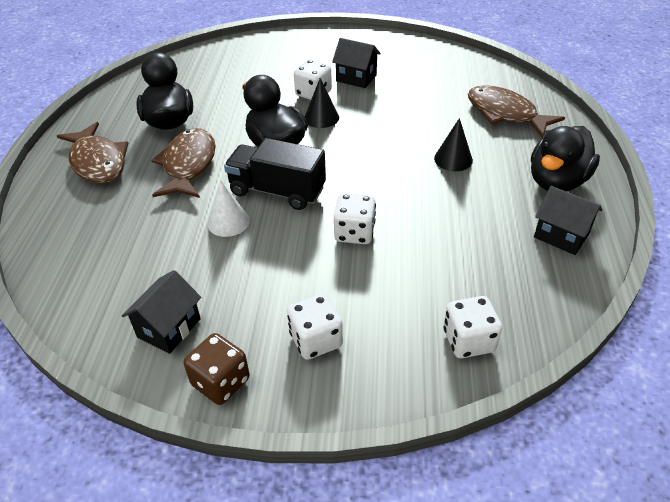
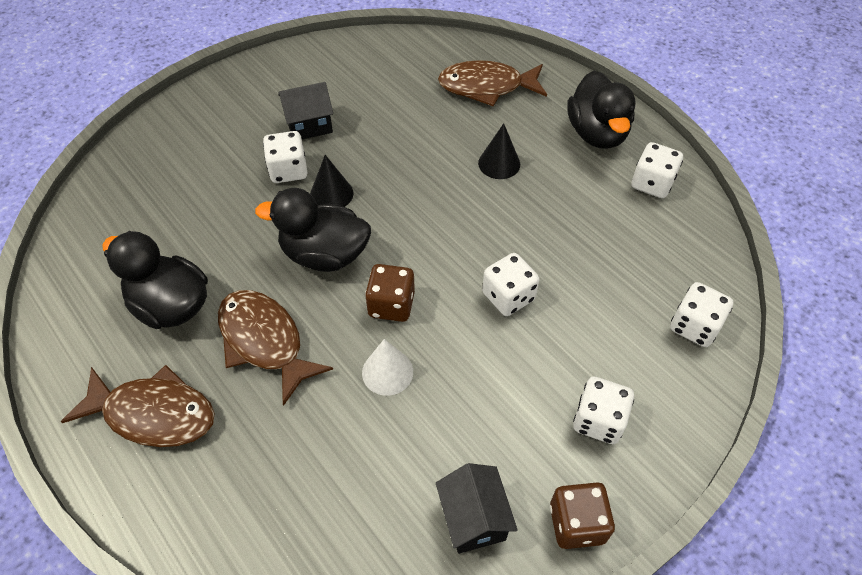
camera: 45 degrees left, 10 degrees up
black truck [224,138,326,210] -> brown dice [365,264,415,322]
black house [534,186,602,255] -> white dice [631,142,683,198]

